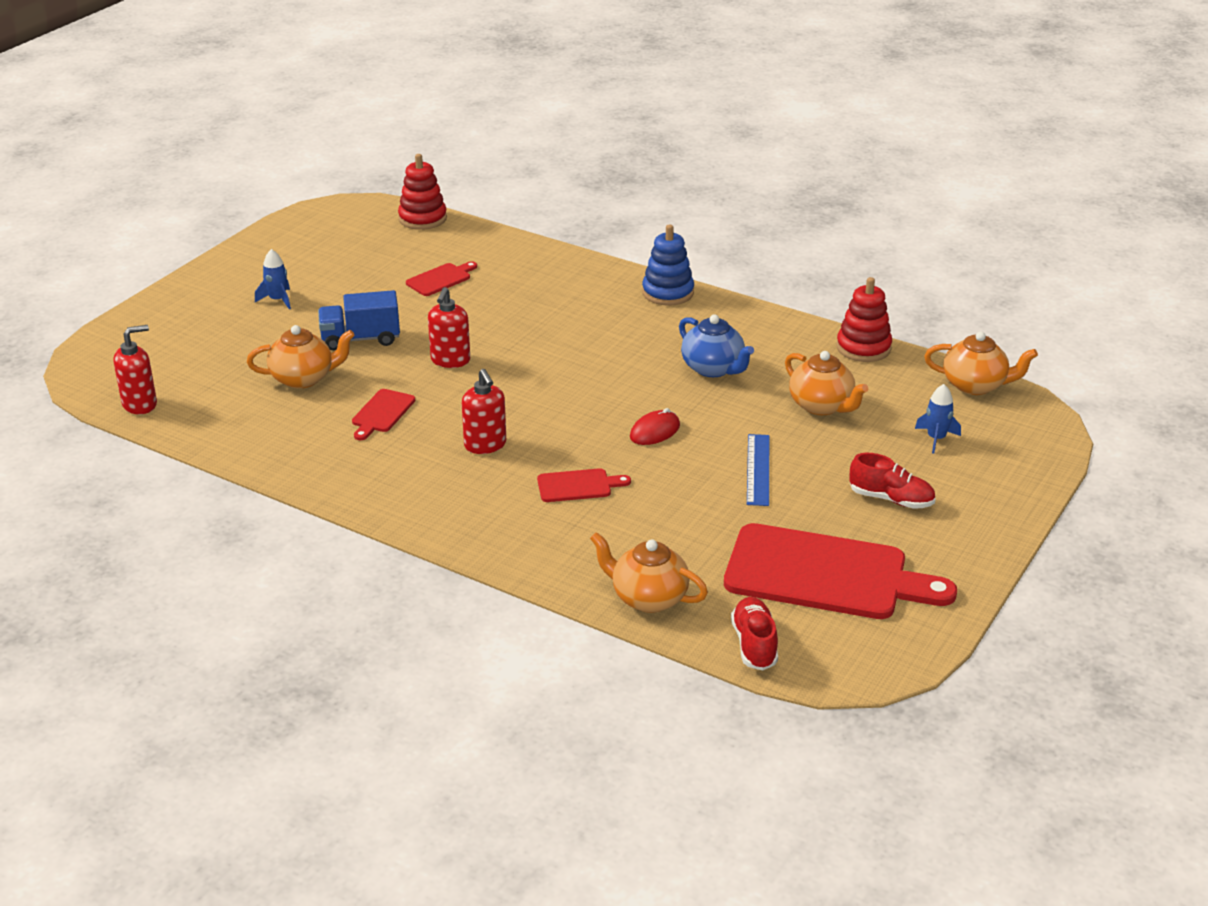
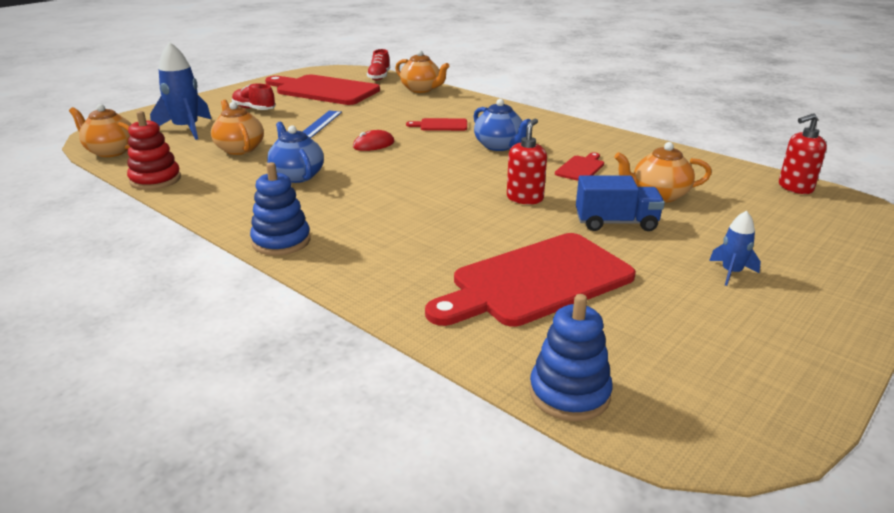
camera: 170 degrees left, 5 degrees down
red stacking toy [398,154,447,230] -> blue stacking toy [529,294,613,421]
red cutting board [406,261,477,296] -> red cutting board [425,233,636,327], size x2.27
red soap dispenser [462,369,506,454] -> blue teapot [473,99,531,151]
blue rocket [915,384,961,454] -> blue rocket [150,42,211,140], size x1.88

